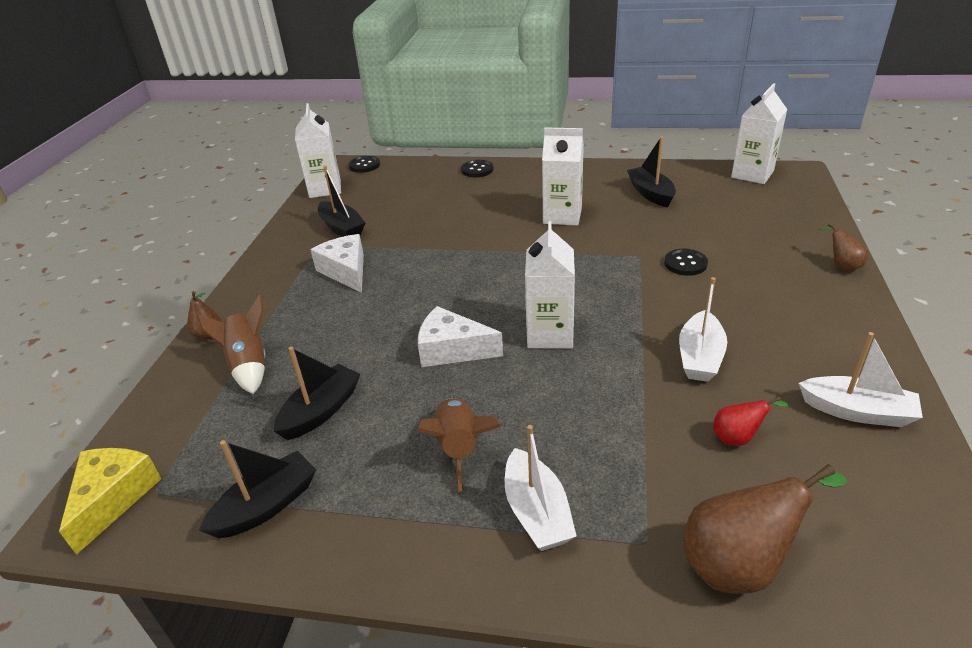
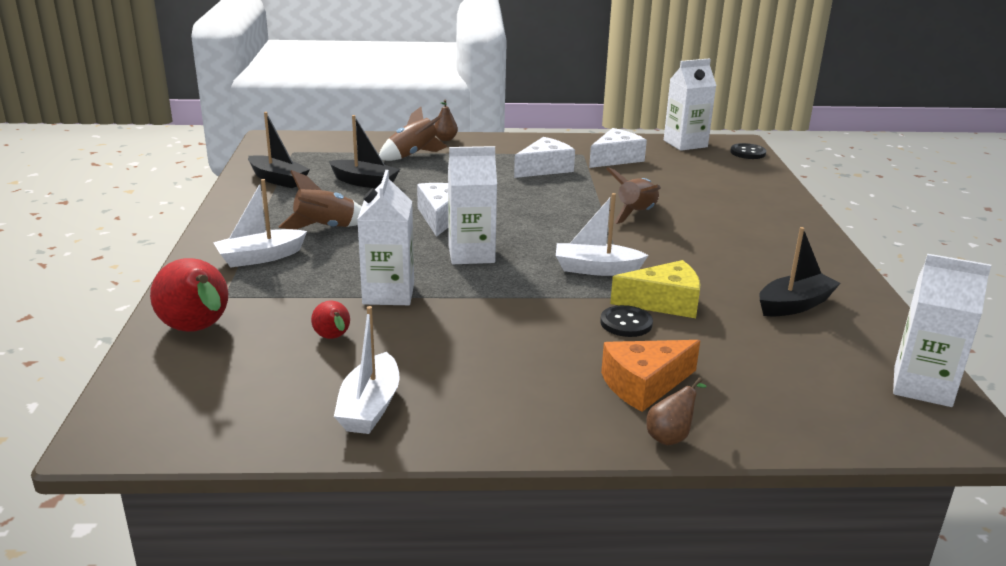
camera: 75 degrees right, 10 degrees down
yellow cheese [59,448,161,555] -> yellow cheese moved to [610,260,700,318]
black boat [318,166,365,237] -> white cheese [589,128,647,168]
black button [461,160,494,177] -> none
white carton [542,127,584,226] -> white carton moved to [357,170,414,305]
white boat [679,277,727,382] -> white boat moved to [556,193,648,276]
brown pear [683,464,847,594] -> red pear [150,258,228,332]
none -> orange cheese [601,340,700,412]
none -> brown rocket [606,167,661,224]

